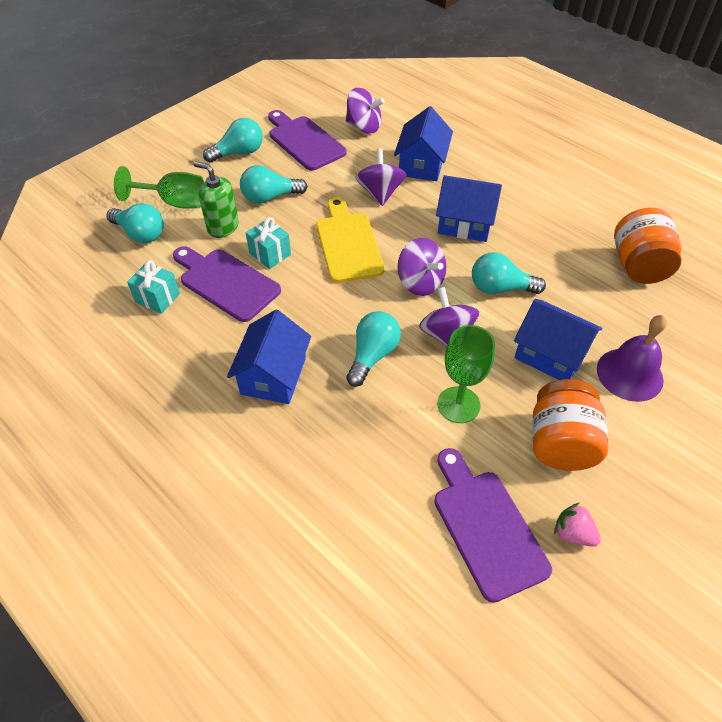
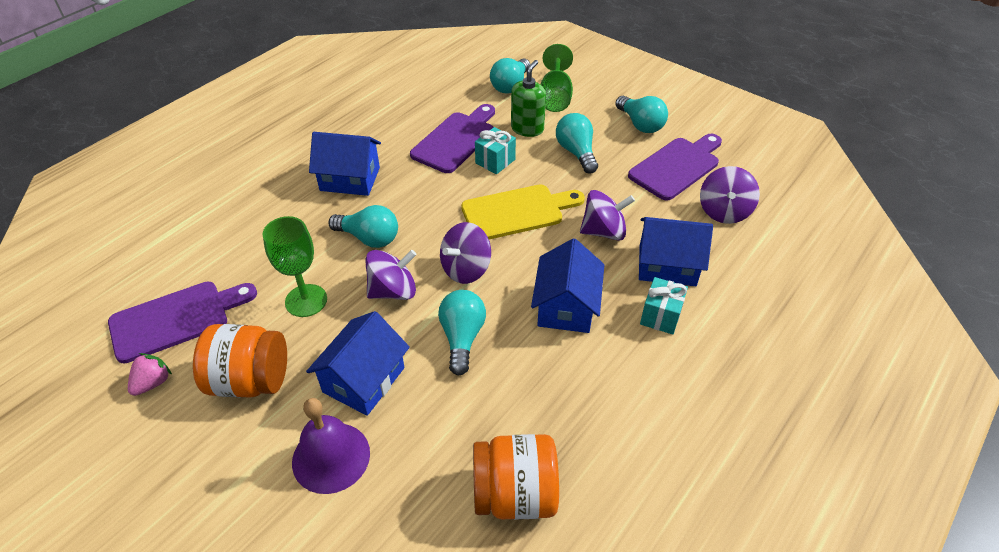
camera: 85 degrees right, 5 degrees down
turquoise gift [127,260,180,314] -> turquoise gift moved to [640,277,688,335]

